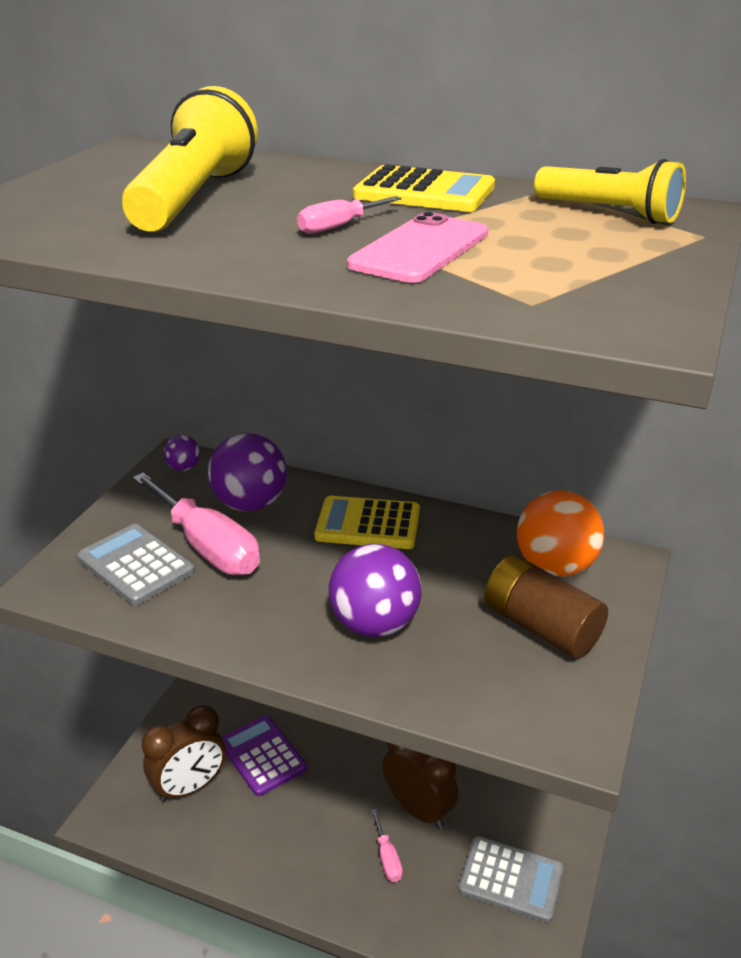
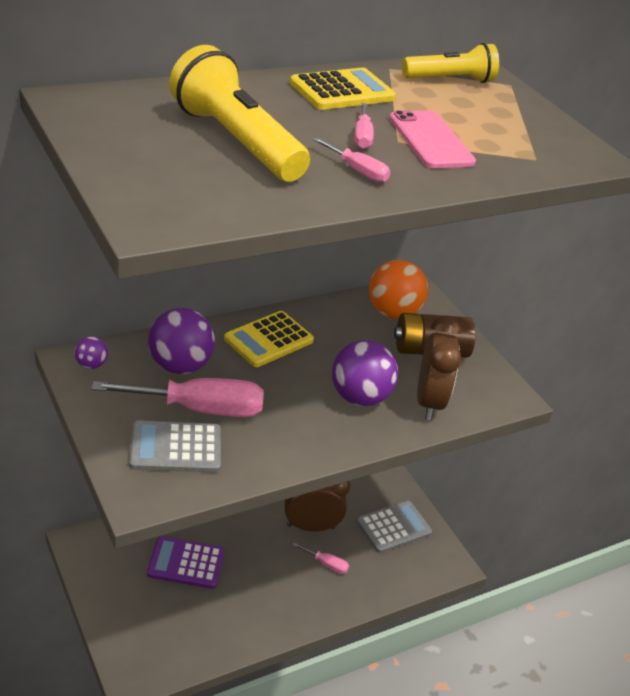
camera: 55 degrees left, 5 degrees up
brown clock [142,705,226,802] -> brown clock moved to [417,315,461,420]
none -> pink screwdriver [313,137,390,183]

